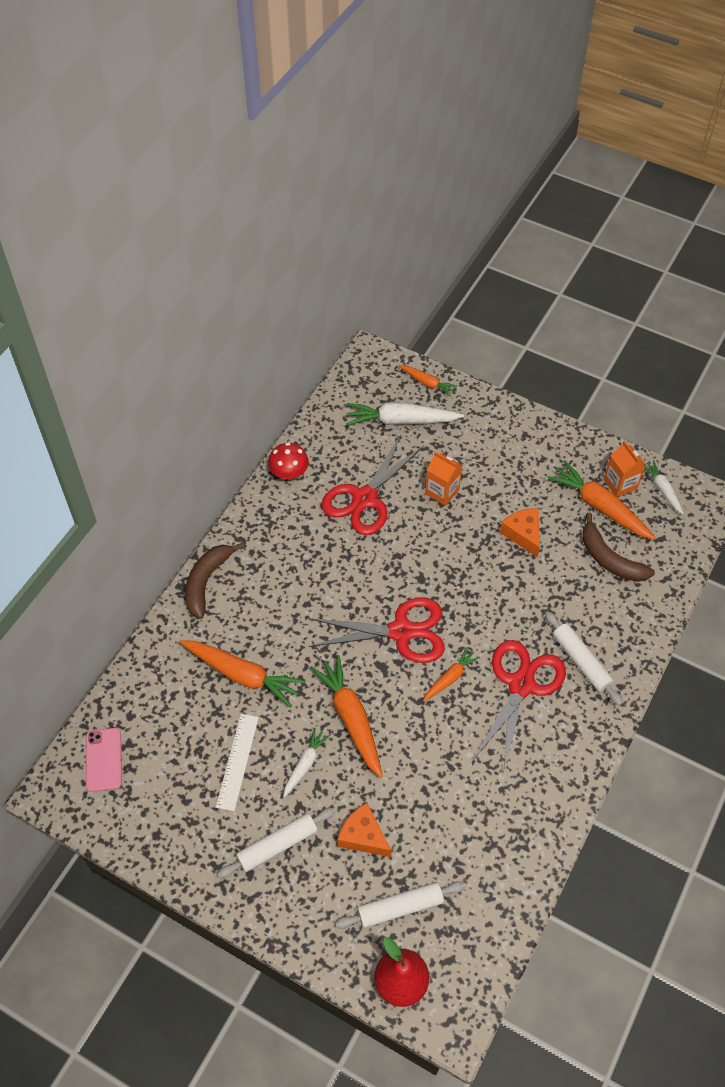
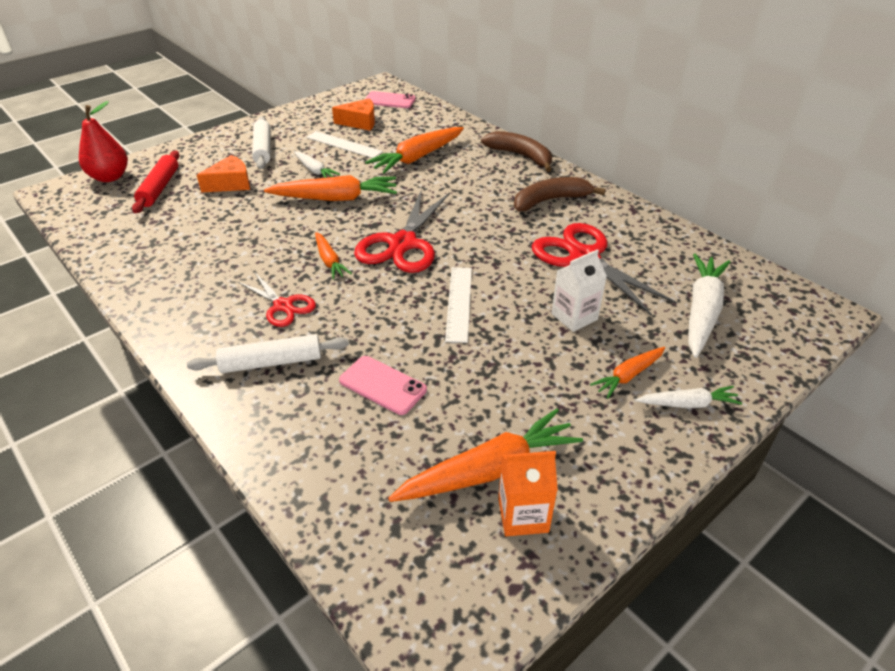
camera: 110 degrees right, 15 degrees down
red mushroom [268,442,309,479] -> none
white rolling pin [335,881,465,929] -> red rolling pin [132,151,180,213]
orange carrot [398,365,457,396] -> orange carrot moved to [590,347,665,399]
orange carton [425,452,463,506] -> white carton [551,249,607,332]
red scissors [473,640,566,770] -> red scissors [238,273,316,327], size x0.57
orange cheese [500,508,540,558] -> orange cheese moved to [332,99,375,131]
brown banana [582,513,655,582] -> brown banana moved to [514,177,606,211]
white carrot [645,460,684,514] -> white carrot moved to [636,386,742,409]
none -> pink phone [339,356,427,415]
none -> white ruler [445,267,472,343]

